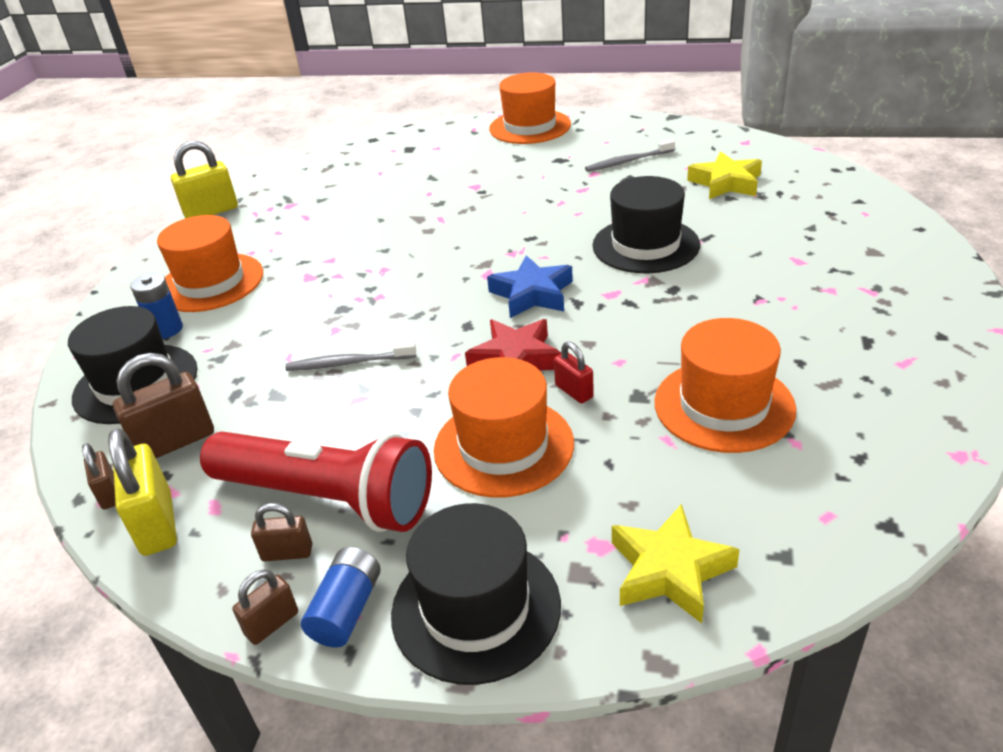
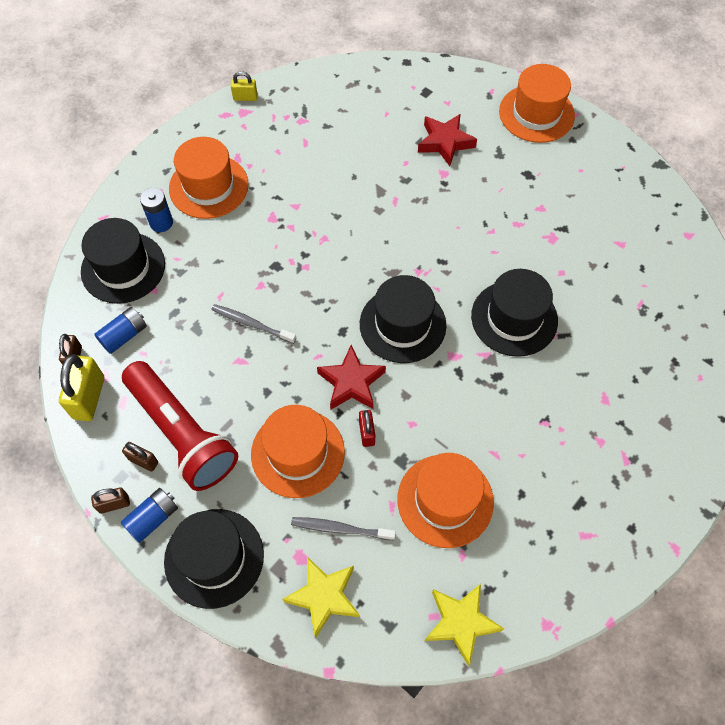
camera: 25 degrees right, 25 degrees up
brown padlock [113,353,214,458] -> blue battery [94,307,147,354]
yellow padlock [171,141,238,218] -> yellow padlock [231,71,258,101], size x0.56
blue star [487,255,573,318] -> black hat [360,275,446,363]
grey toothbrush [585,139,675,172] -> grey toothbrush moved to [291,517,396,540]
yellow star [687,152,762,199] -> yellow star moved to [425,583,504,666]
none -> red star [418,114,477,166]

